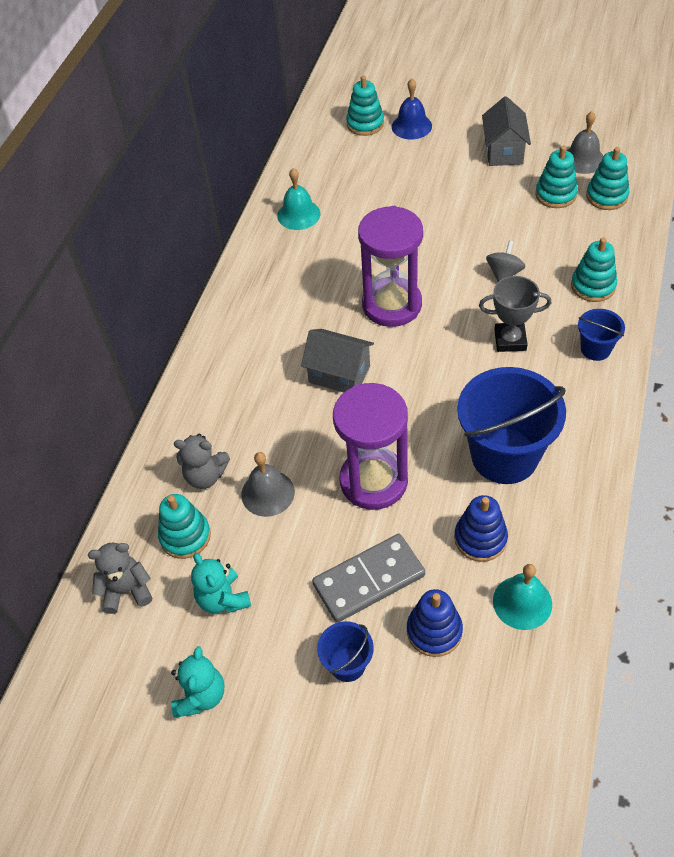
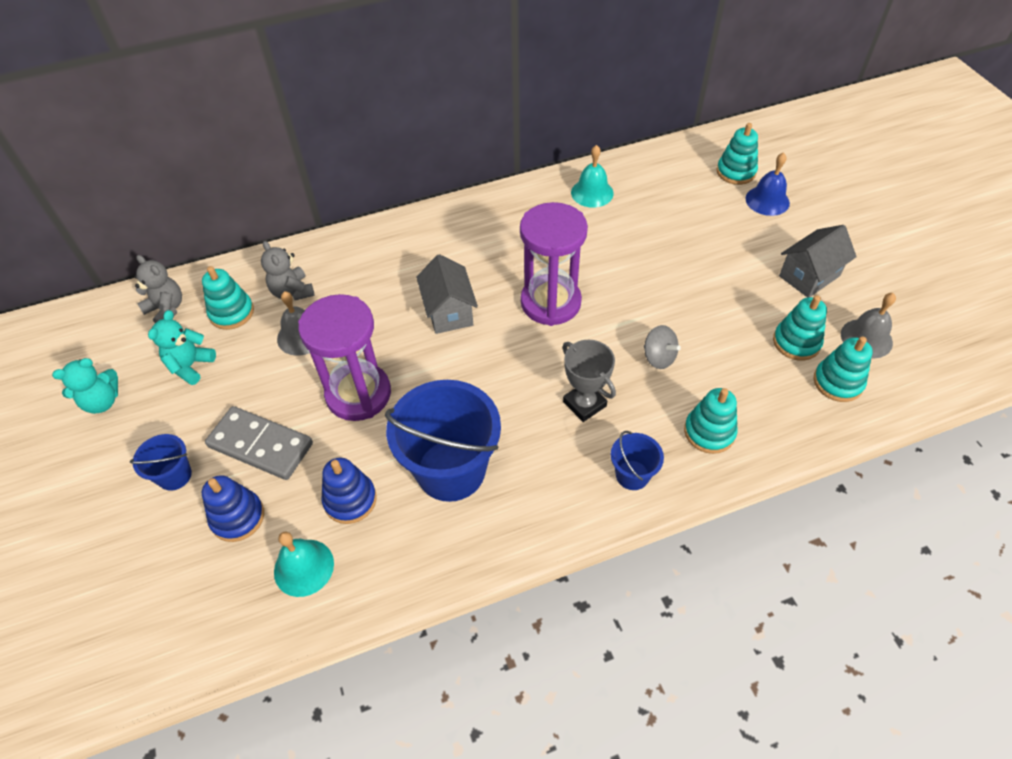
camera: 50 degrees right, 0 degrees up
grey spinning top [486,241,525,282] -> grey spinning top turned 60 degrees clockwise [644,325,681,369]

